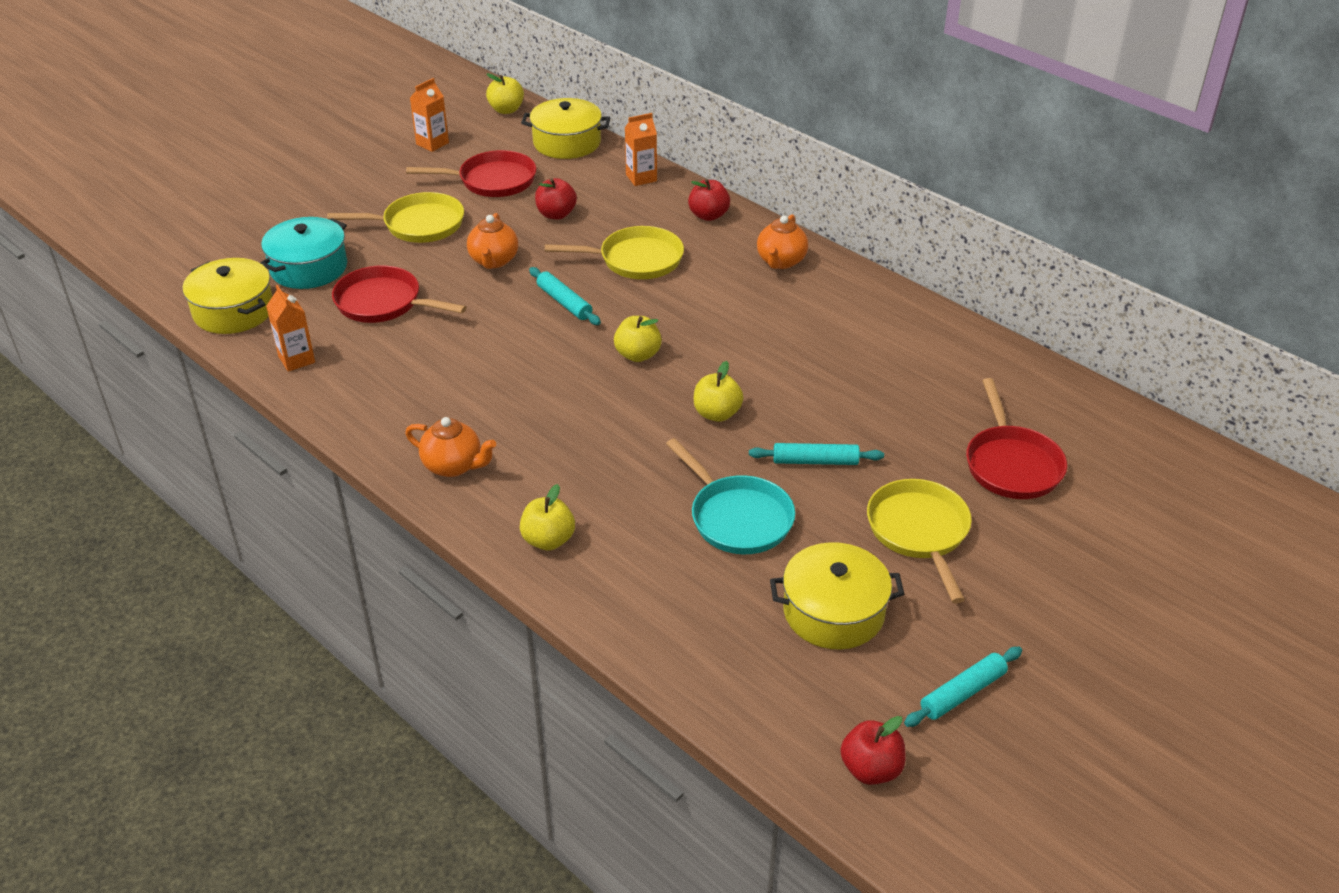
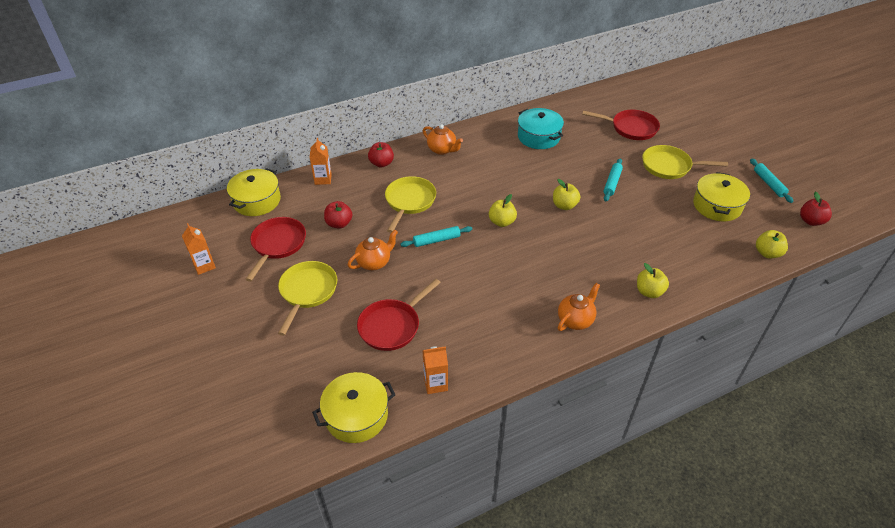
camera: 70 degrees left, 5 degrees up
turquoise pot [260,217,347,289] -> turquoise pot moved to [518,108,564,149]
orange teapot [467,213,518,269] -> orange teapot turned 60 degrees counterclockwise [347,230,398,270]
yellow apple [486,73,524,114] -> yellow apple moved to [756,230,788,259]
turquoise pan [666,438,795,554] -> none

